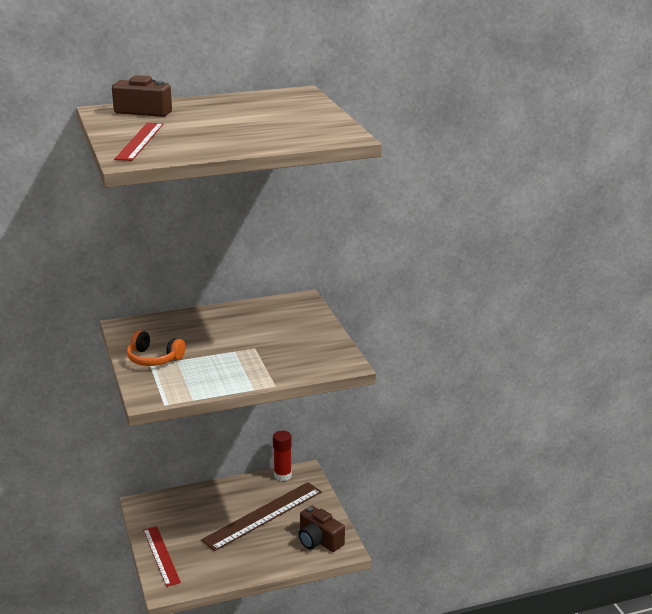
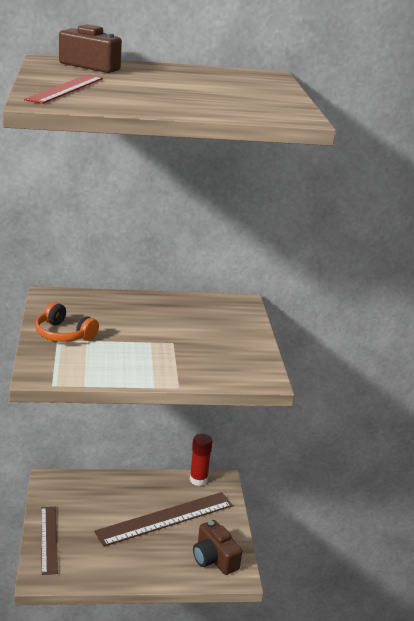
camera: 10 degrees right, 0 degrees up
red ruler [143,526,181,587] -> brown ruler [41,507,58,575]

